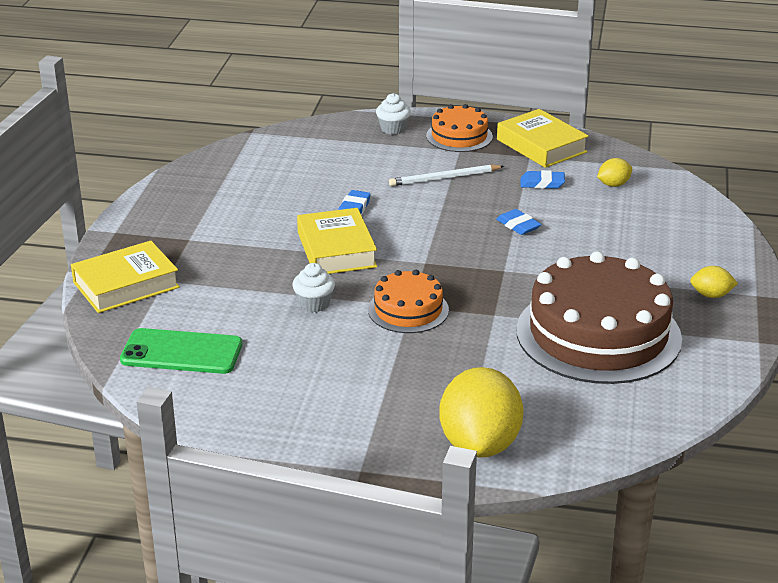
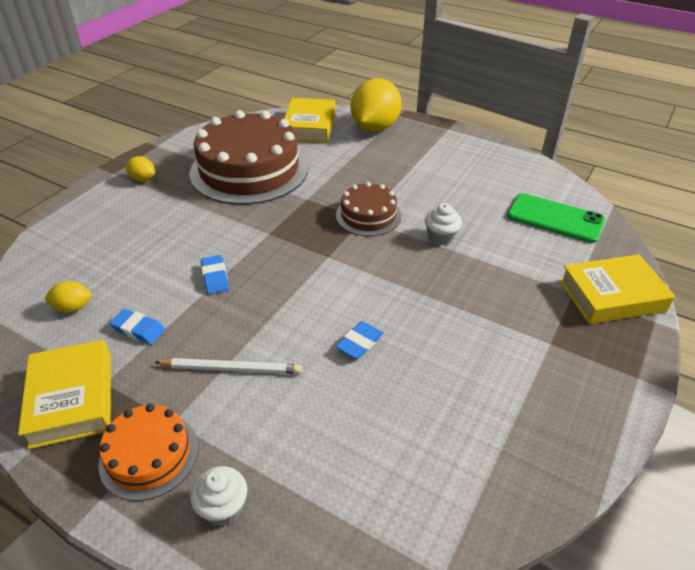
camera: 160 degrees left, 10 degrees up
yellow book [297,208,377,274] -> yellow book moved to [284,98,335,143]
orange cake [368,270,449,333] -> brown cake [336,182,401,236]

